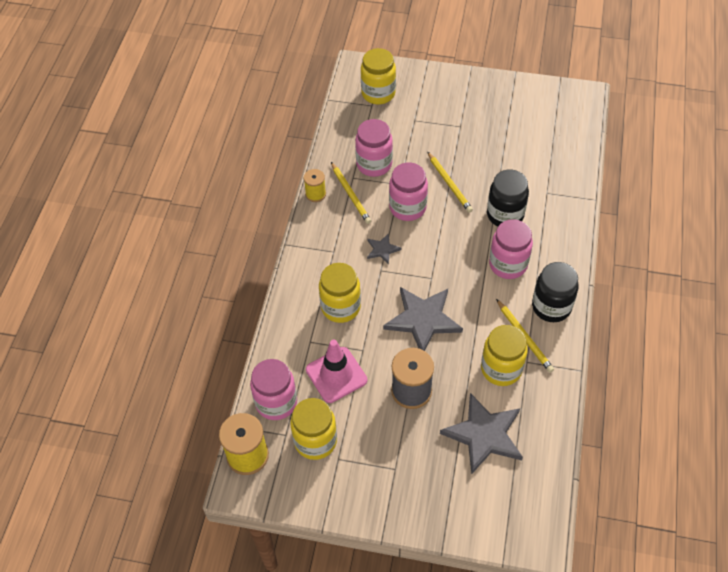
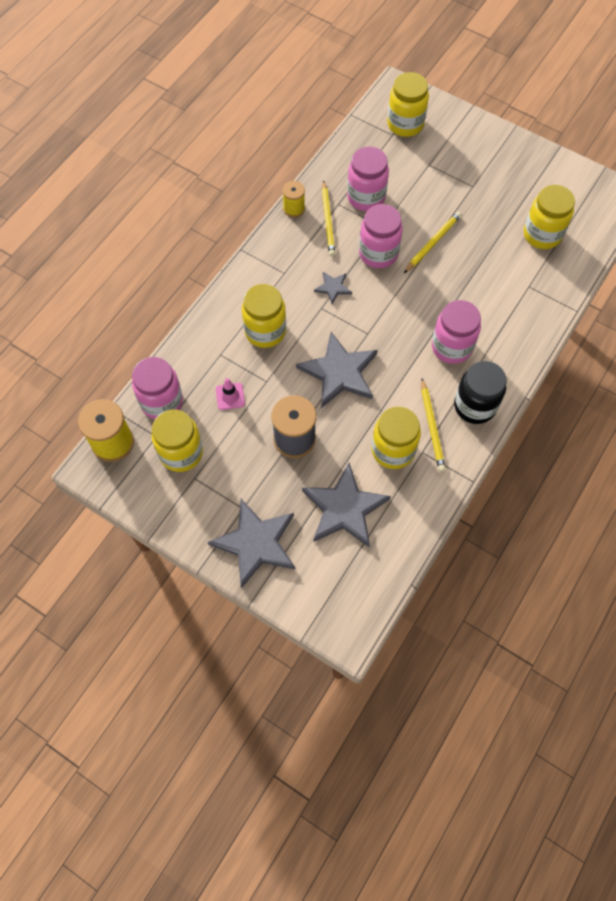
camera: 20 degrees right, 10 degrees up
pink traffic cone [306,340,367,403] -> pink traffic cone [216,378,245,410], size x0.54
yellow pencil [427,152,473,213] -> yellow pencil turned 135 degrees counterclockwise [404,211,462,273]
black jar [487,170,529,226] -> none
none -> grey star [208,499,295,588]
none -> yellow jar [524,185,575,249]

